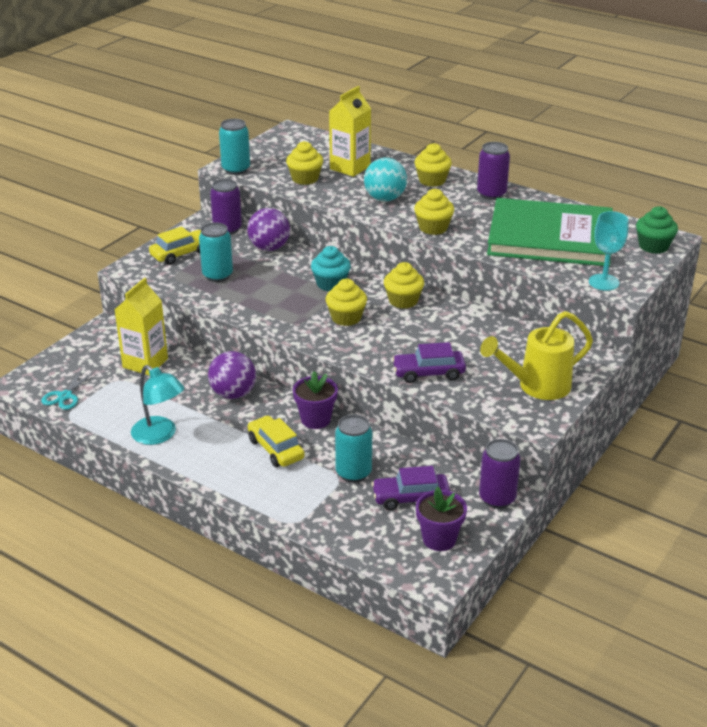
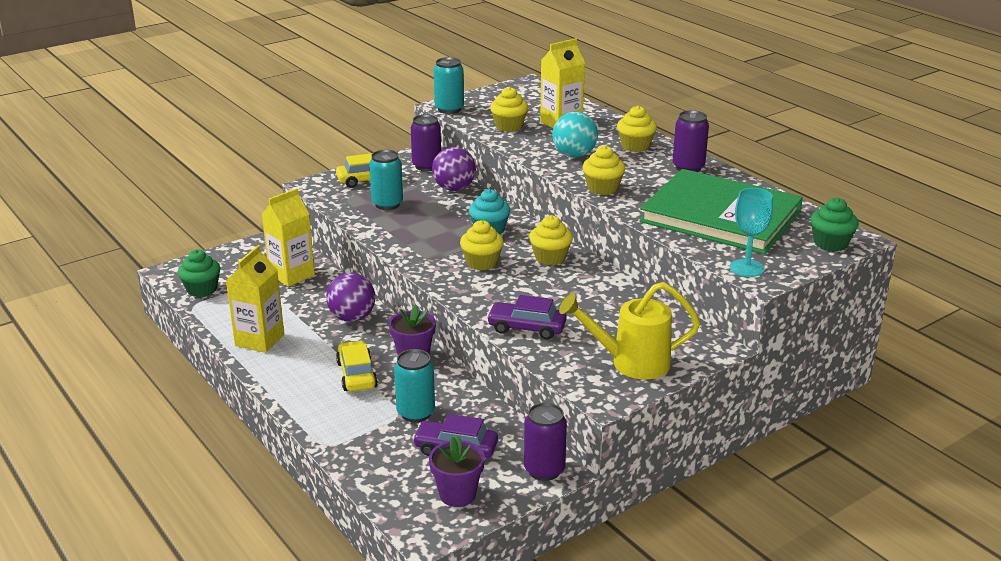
camera: 20 degrees right, 5 degrees down
turquoise scissors [41,369,96,410] -> green cupcake [178,250,220,297]
turquoise lamp [131,365,184,445] -> yellow carton [226,245,284,353]

